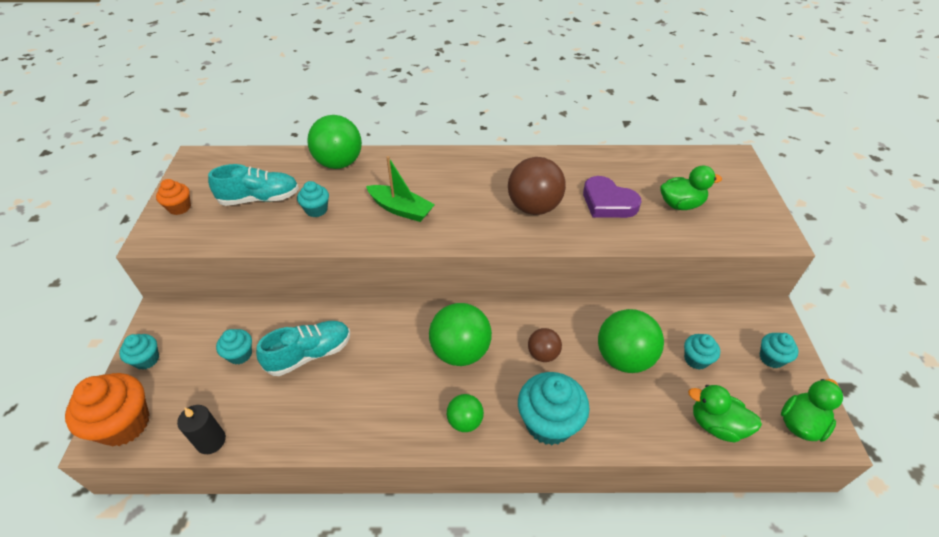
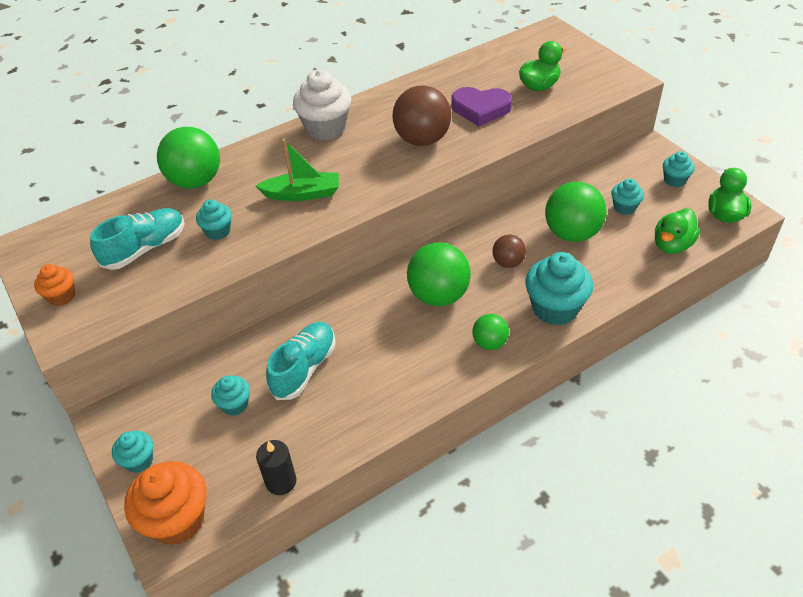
camera: 30 degrees left, 0 degrees up
green duck [688,385,762,443] -> green duck turned 45 degrees counterclockwise [655,209,700,254]
none -> white cupcake [293,70,351,140]

